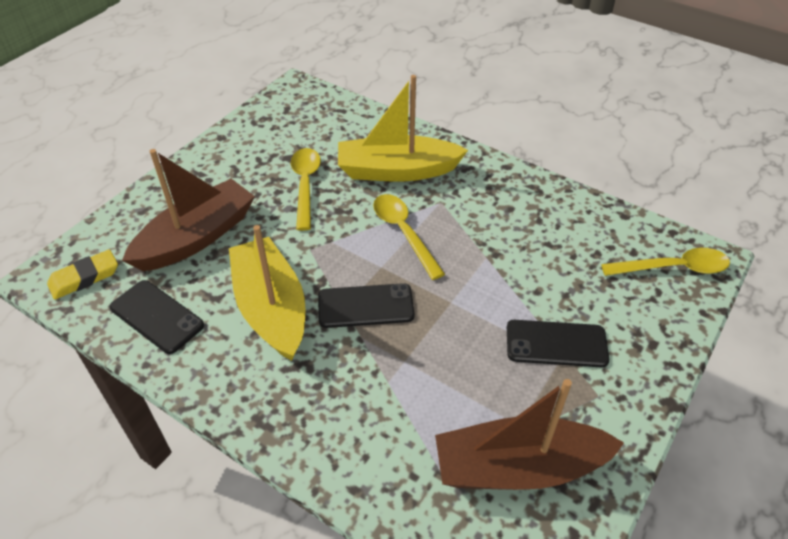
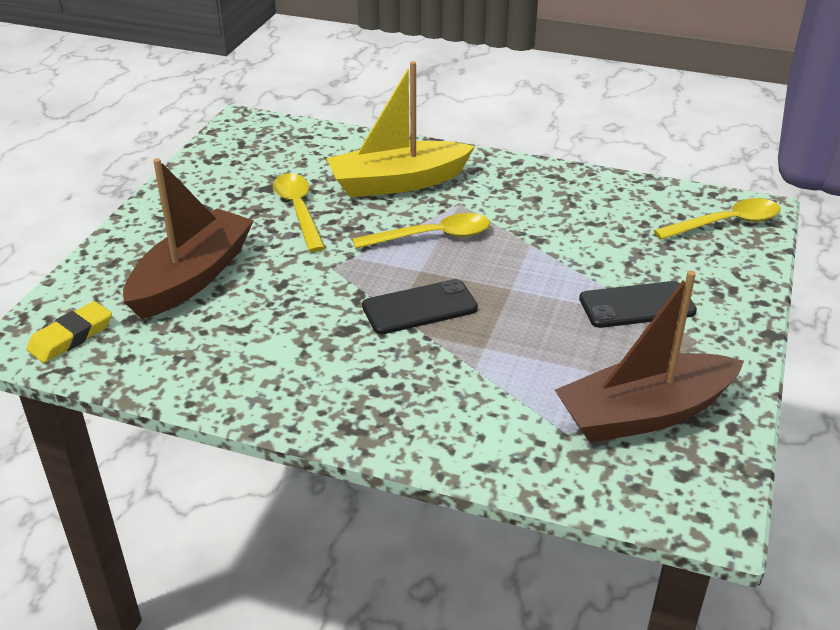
camera: 15 degrees left, 10 degrees down
black phone [110,280,204,354] -> none
yellow boat [229,225,306,361] -> none
yellow spoon [373,194,445,280] -> yellow spoon turned 120 degrees clockwise [353,213,490,249]

